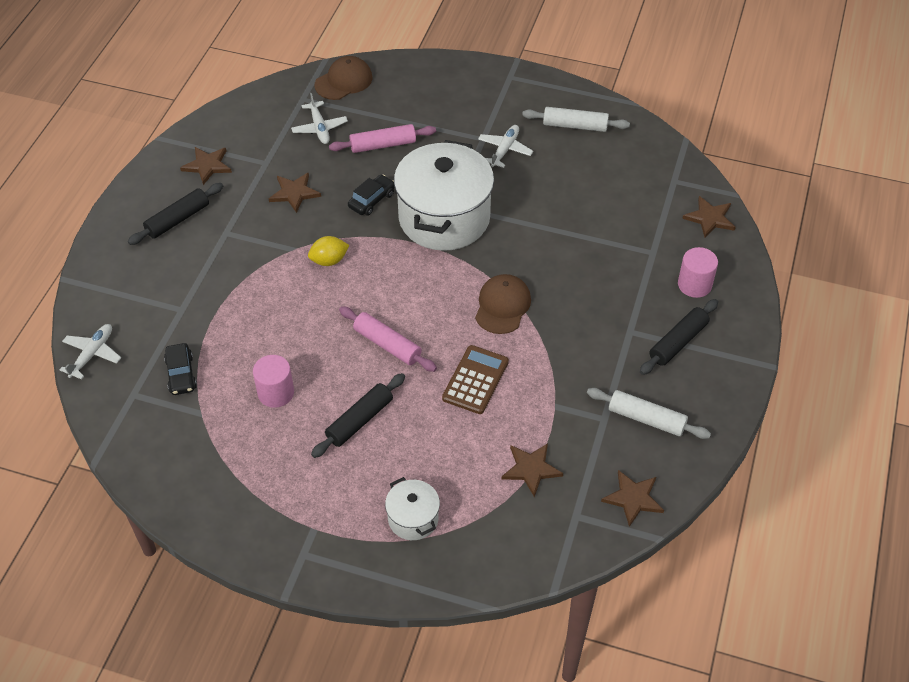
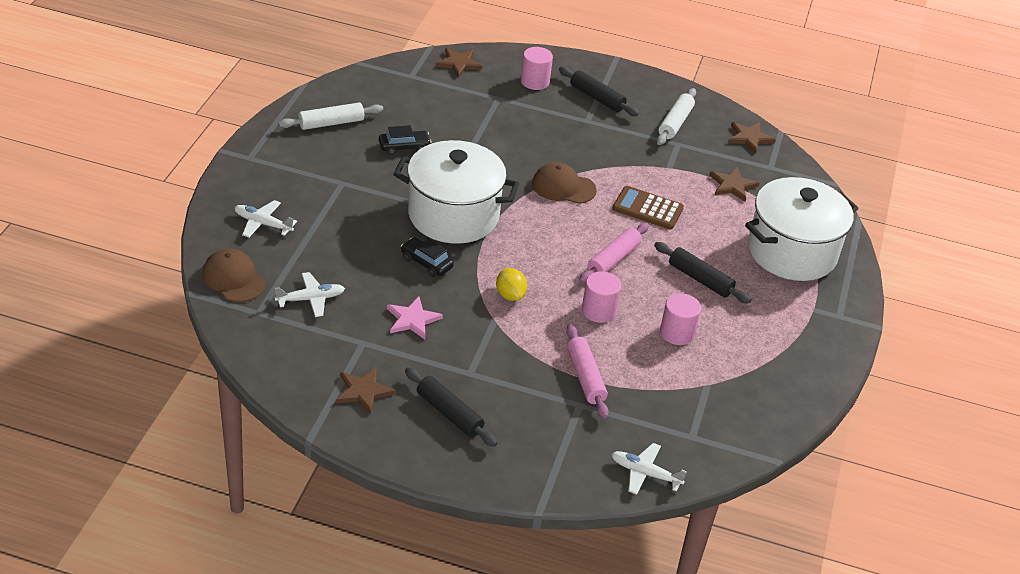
camera: 95 degrees left, 10 degrees down
black car [164,343,197,395] -> black car moved to [379,125,432,155]
brown star [269,173,321,213] -> pink star [387,297,443,339]
pink rolling pin [329,124,436,153] -> pink rolling pin moved to [566,324,609,419]
white pot [385,477,440,540] -> white pot [745,177,859,281], size x2.16
white plane [478,125,533,168] -> white plane moved to [234,200,297,238]
white rolling pin [522,107,630,132] -> white rolling pin turned 60 degrees clockwise [279,102,383,130]
none -> pink cylinder [582,271,621,323]

